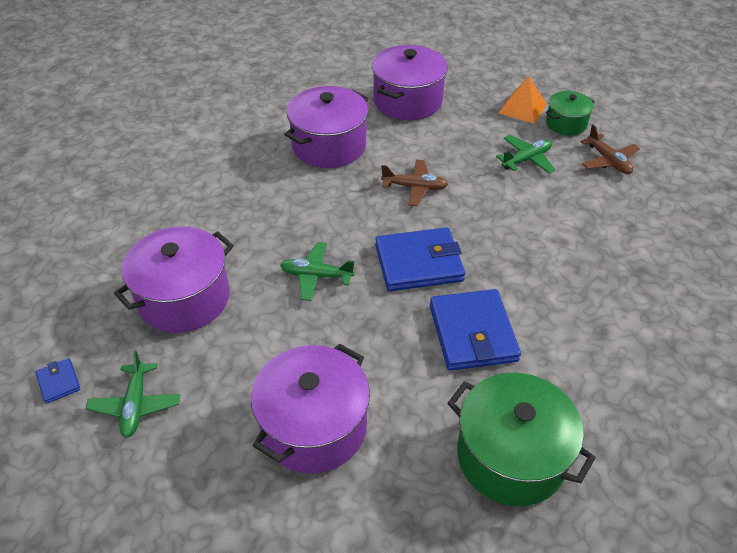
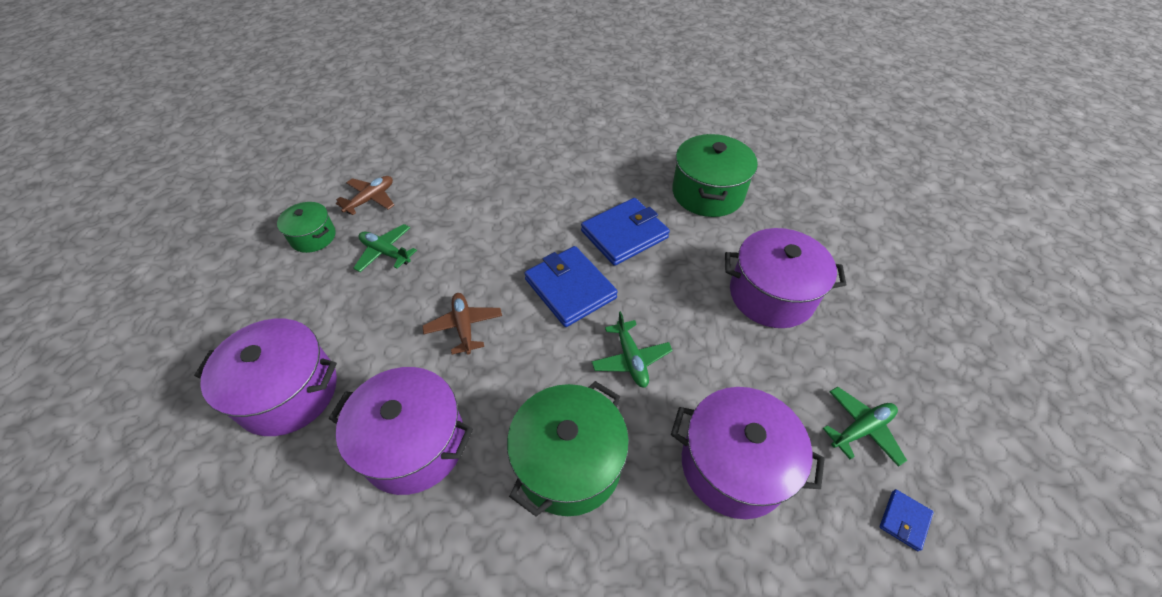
camera: 115 degrees left, 5 degrees up
orange pyramid [499,76,547,124] -> none
none -> green pot [507,381,629,517]

